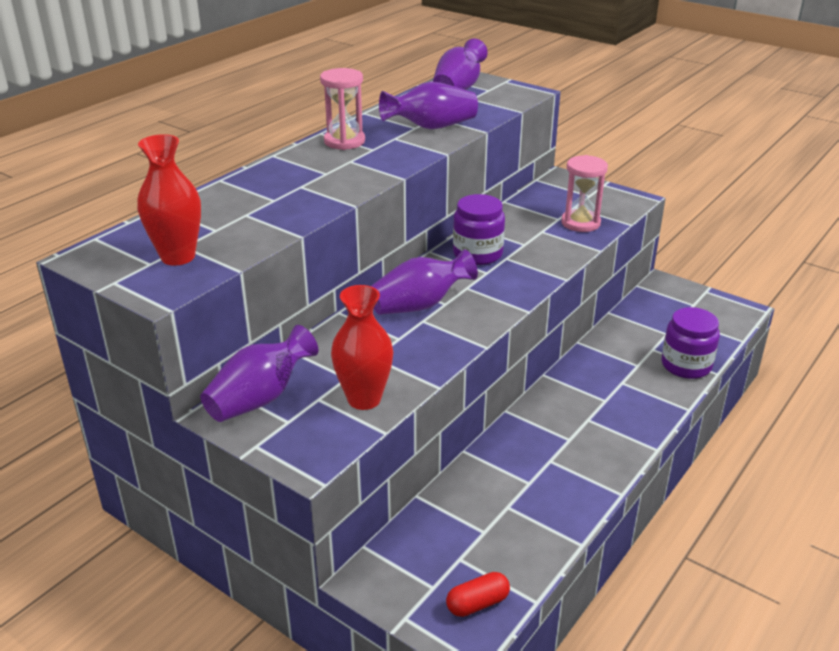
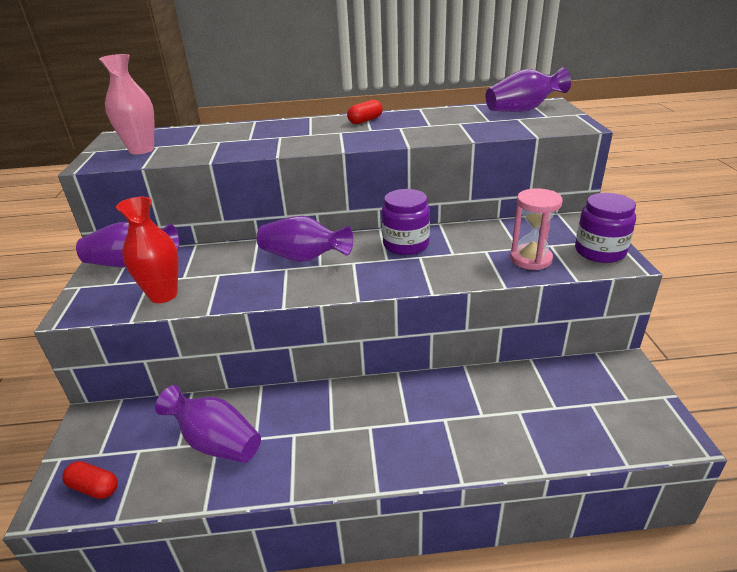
camera: 50 degrees right, 0 degrees up
red vase [137,134,201,266] -> pink vase [99,54,155,154]
pink hourglass [320,68,365,150] -> red capsule [347,100,383,124]
purple vase [379,82,478,129] -> purple vase moved to [155,385,261,463]
purple jar [662,307,720,379] -> purple jar moved to [575,193,636,263]

